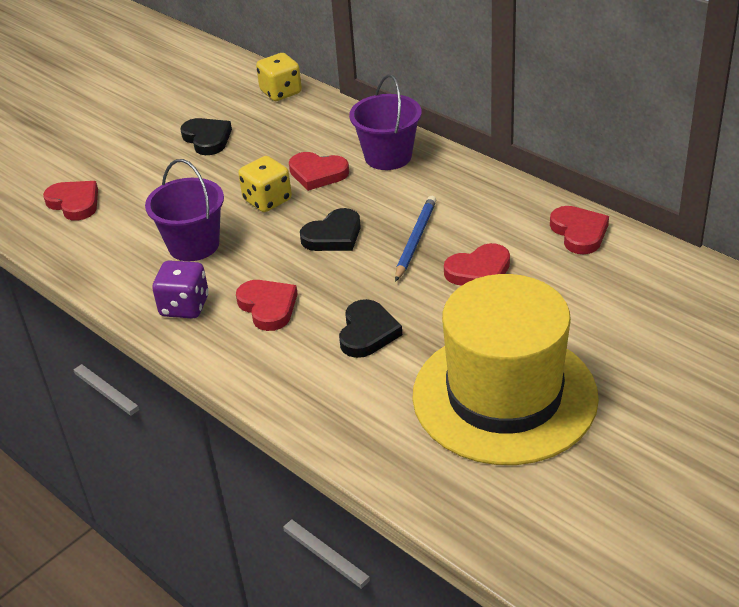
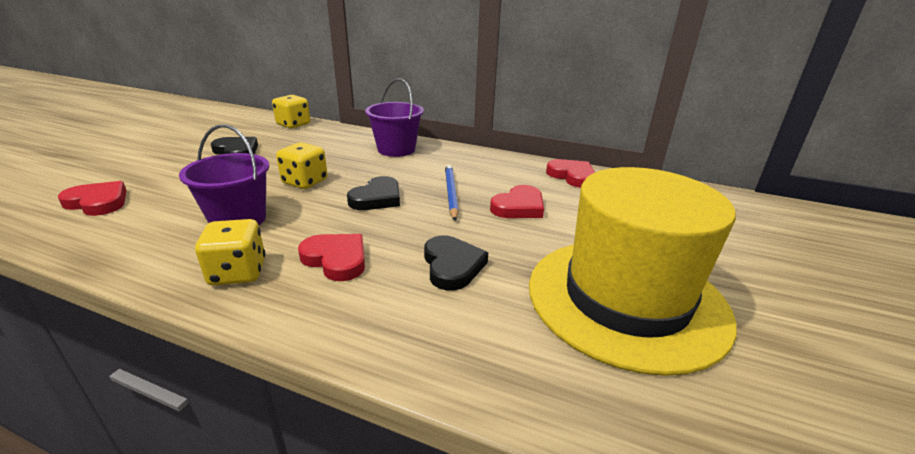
camera: 25 degrees left, 10 degrees down
purple dice [152,261,209,319] -> yellow dice [195,219,266,285]
red heart [289,152,349,191] -> none

